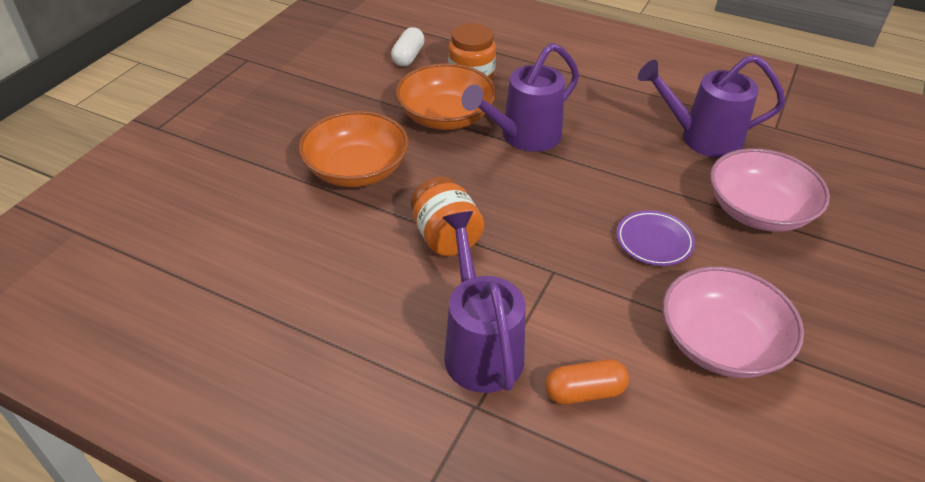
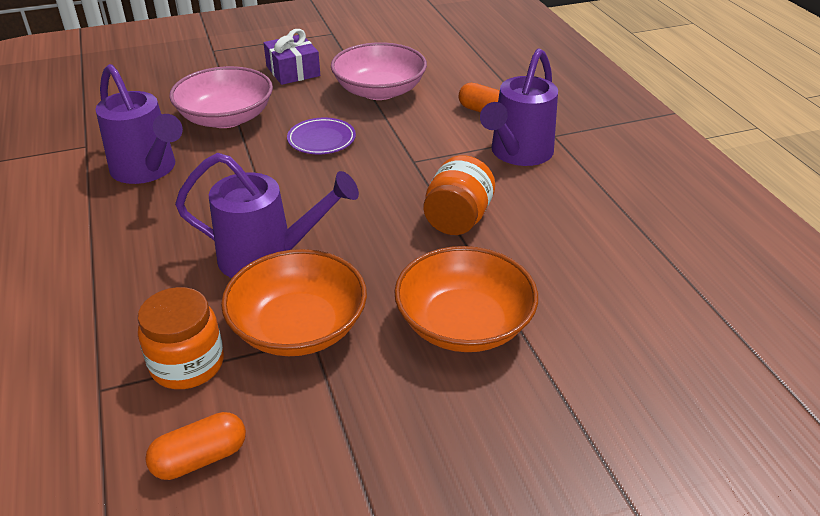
camera: 135 degrees left, 5 degrees down
white capsule [391,27,425,67] -> orange capsule [145,412,246,480]
none -> purple gift [264,29,320,85]

